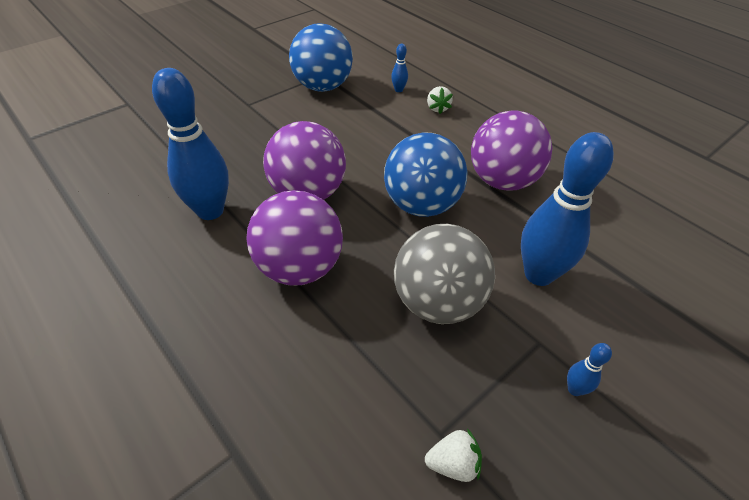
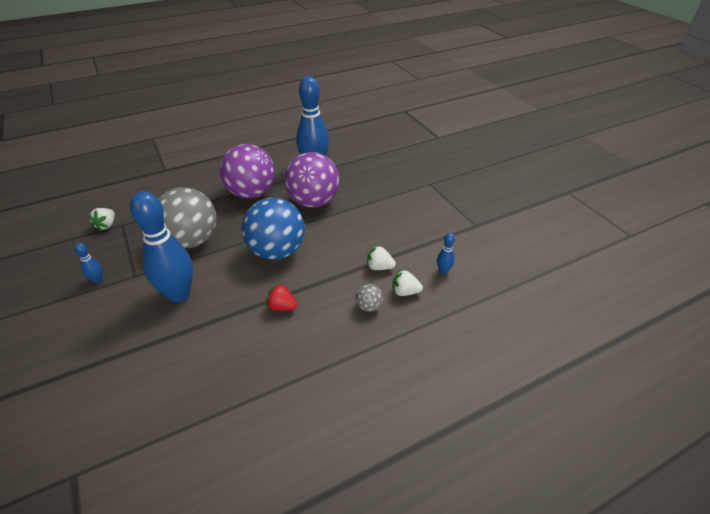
camera: 105 degrees right, 5 degrees down
blue ball [289,24,353,92] -> none
purple ball [471,110,553,191] -> red strawberry [266,283,298,311]
none -> grey ball [355,284,383,312]
none -> white strawberry [367,245,396,270]

